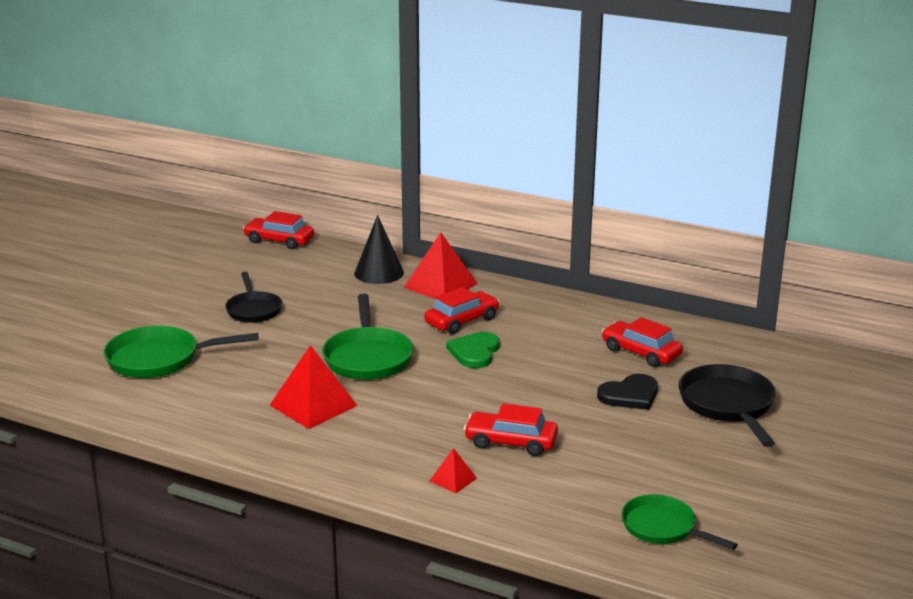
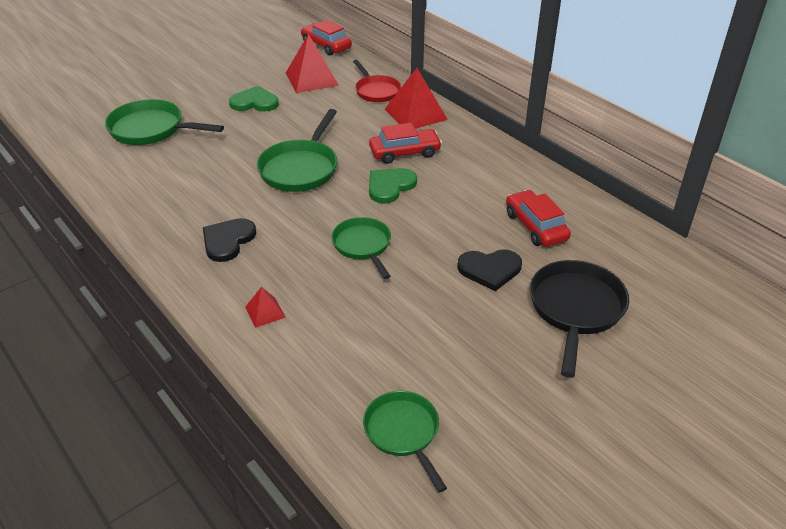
camera: 25 degrees right, 15 degrees up
black pan [225,272,282,323] -> green heart [229,86,279,112]
red pyramid [270,345,357,429] -> red pyramid moved to [286,34,339,93]
black cone [354,215,404,284] -> red pan [353,60,401,102]
red car [464,403,558,456] -> none
none -> black heart [203,218,256,262]
none -> green pan [331,217,391,279]

